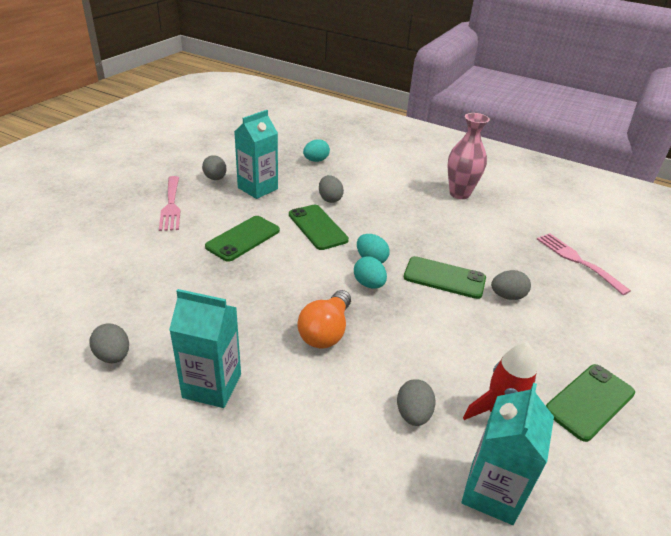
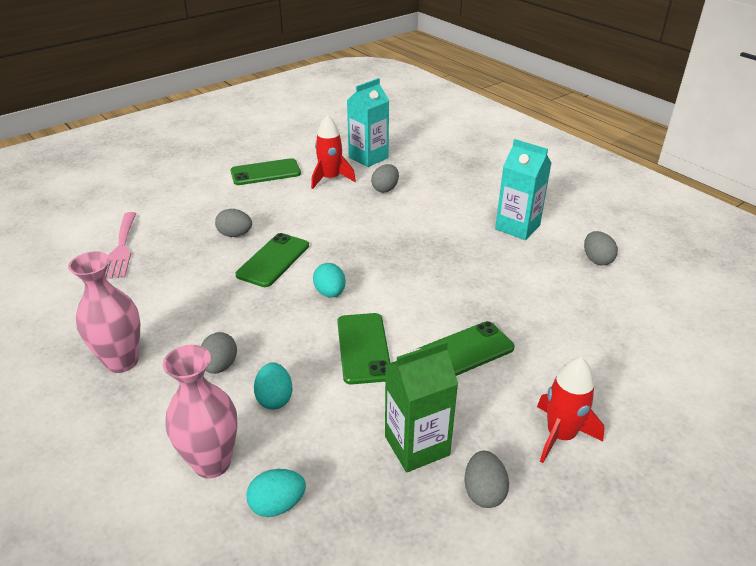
camera: 155 degrees left, 0 degrees up
pink fork [159,176,180,231] -> red rocket [537,357,605,463]
turquoise carton [234,110,278,199] -> green carton [385,341,458,472]
orange light bulb [297,290,351,349] -> none
grey egg [319,175,344,203] -> grey egg moved to [201,332,237,374]
turquoise egg [354,256,387,289] -> turquoise egg moved to [254,362,292,410]
green phone [403,256,486,299] -> green phone turned 75 degrees clockwise [235,233,309,287]
none -> pink vase [163,345,237,479]

